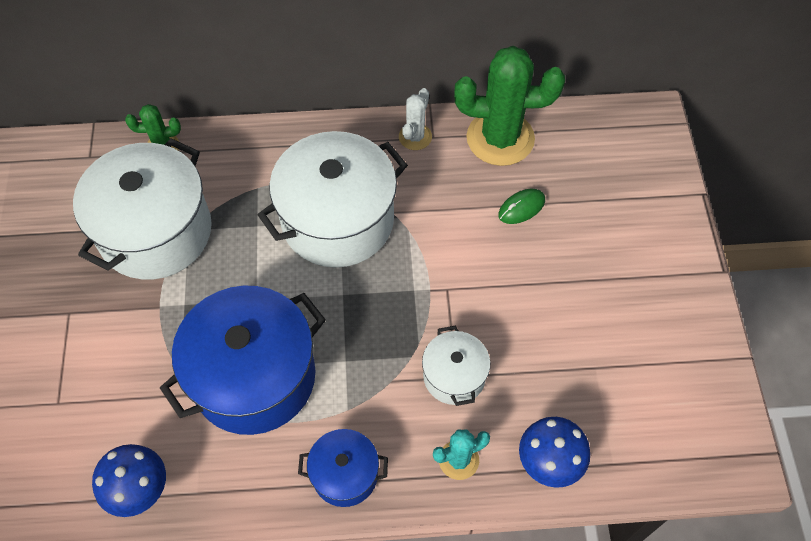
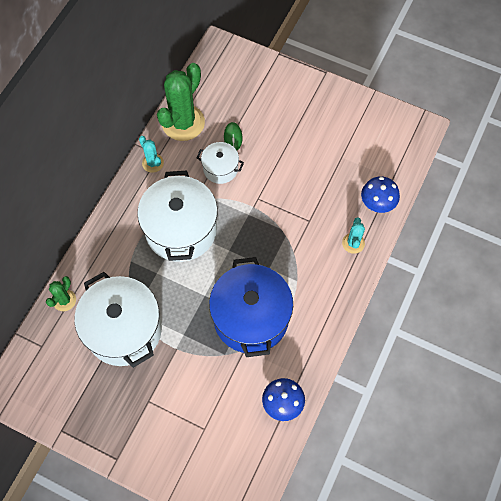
camera: 60 degrees left, 5 degrees up
blue pot [298,429,388,507] -> none
white cactus [399,88,432,150] -> turquoise cactus [139,136,164,173]
white pot [422,325,490,406] -> white pot moved to [197,142,244,184]

